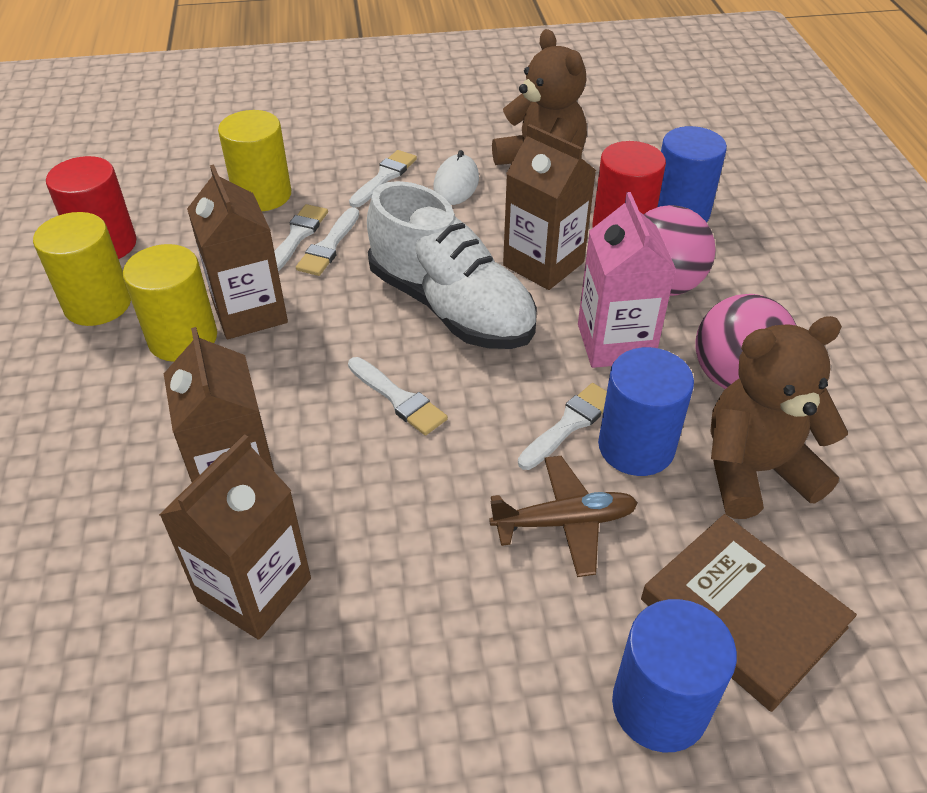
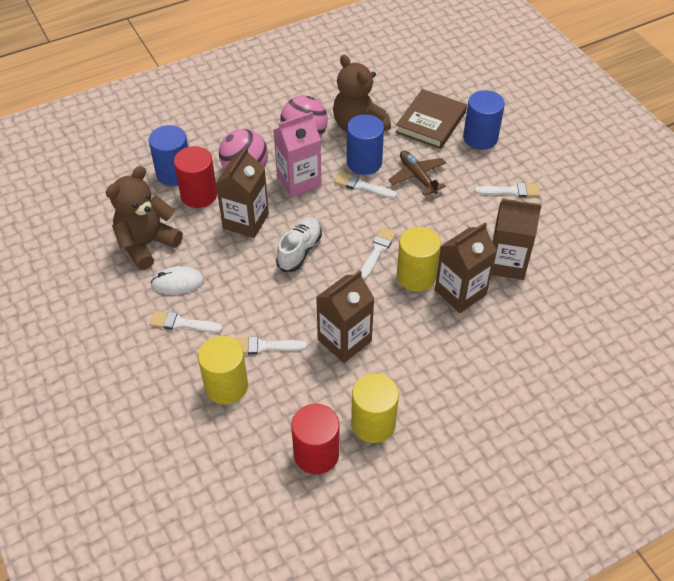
camera: 110 degrees left, 5 degrees up
yellow cylinder [123,244,217,362] -> yellow cylinder moved to [397,227,441,291]
white brush [296,207,359,276] -> white brush moved to [474,183,540,197]
white shoe [367,181,537,349] -> white shoe [276,217,322,272], size x0.58

